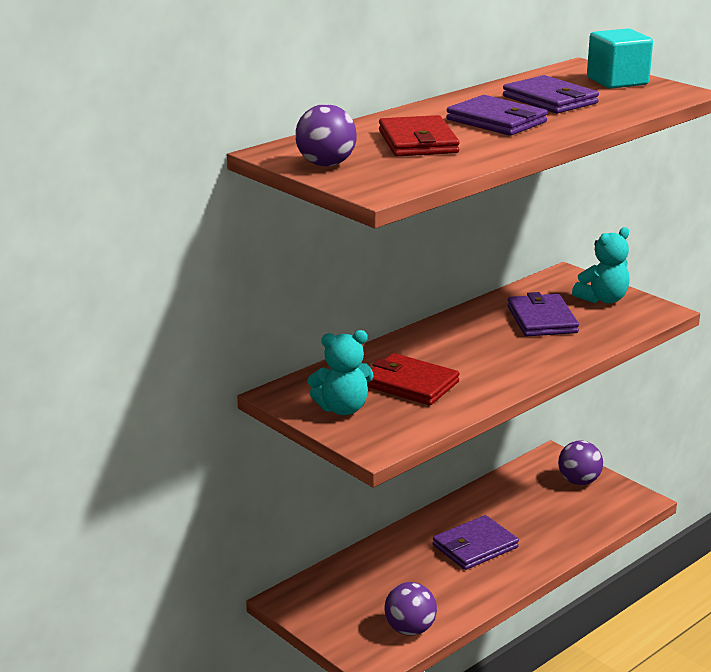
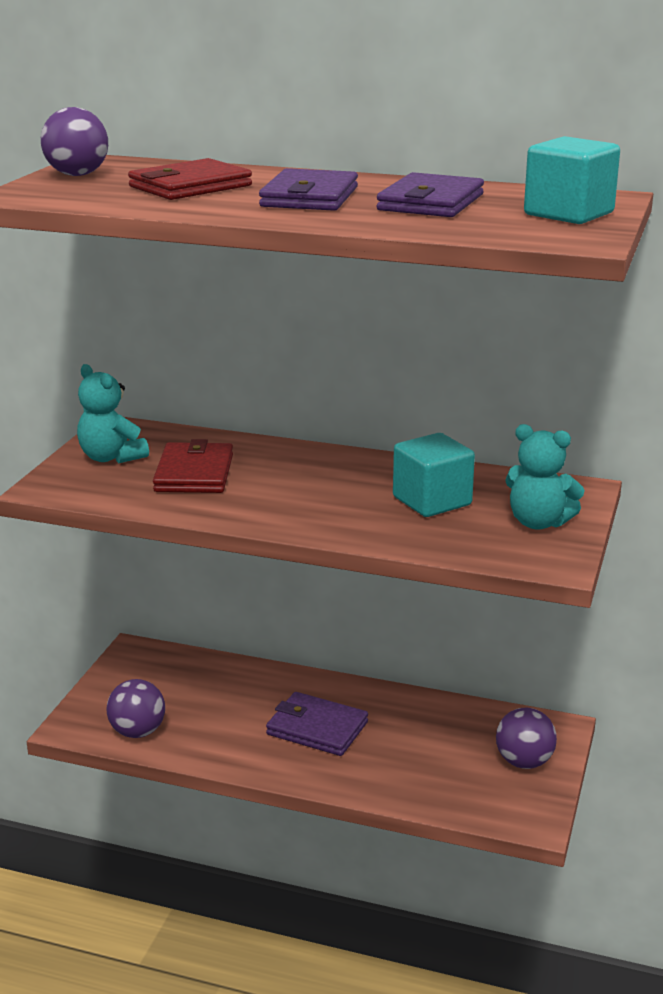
camera: 60 degrees right, 0 degrees up
purple wallet [507,292,579,336] -> turquoise cube [393,433,475,517]

